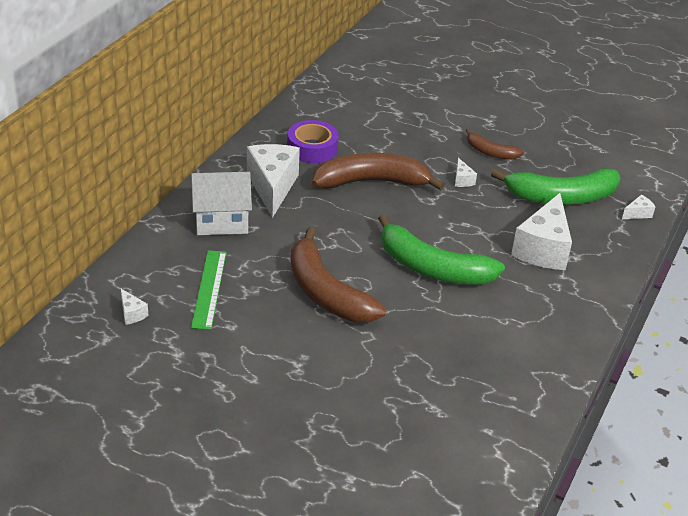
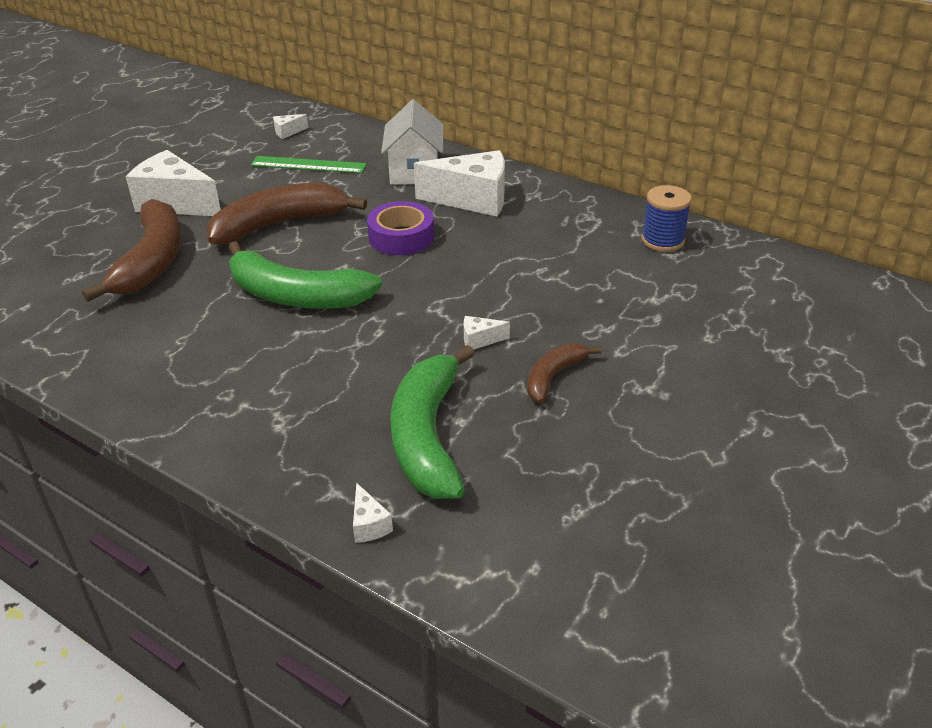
camera: 100 degrees right, 0 degrees up
purple tape [287,120,339,163] -> purple tape moved to [367,201,434,255]
brown banana [312,153,445,190] -> brown banana moved to [82,199,182,302]
green banana [378,214,505,285] -> green banana turned 105 degrees counterclockwise [228,241,382,309]
white cheese [511,193,572,270] -> white cheese moved to [126,150,221,216]
none -> blue spool [642,185,692,252]

